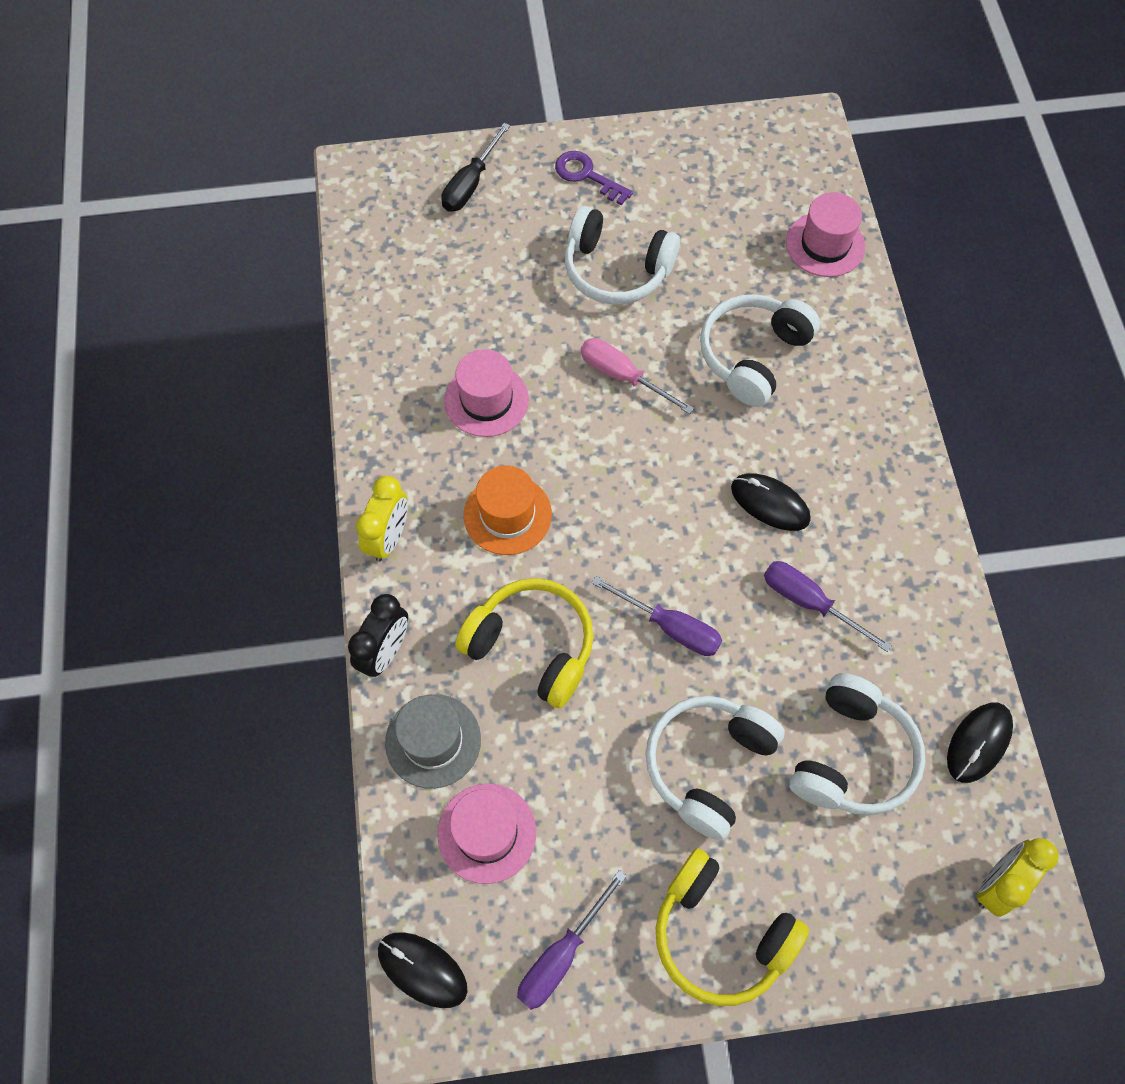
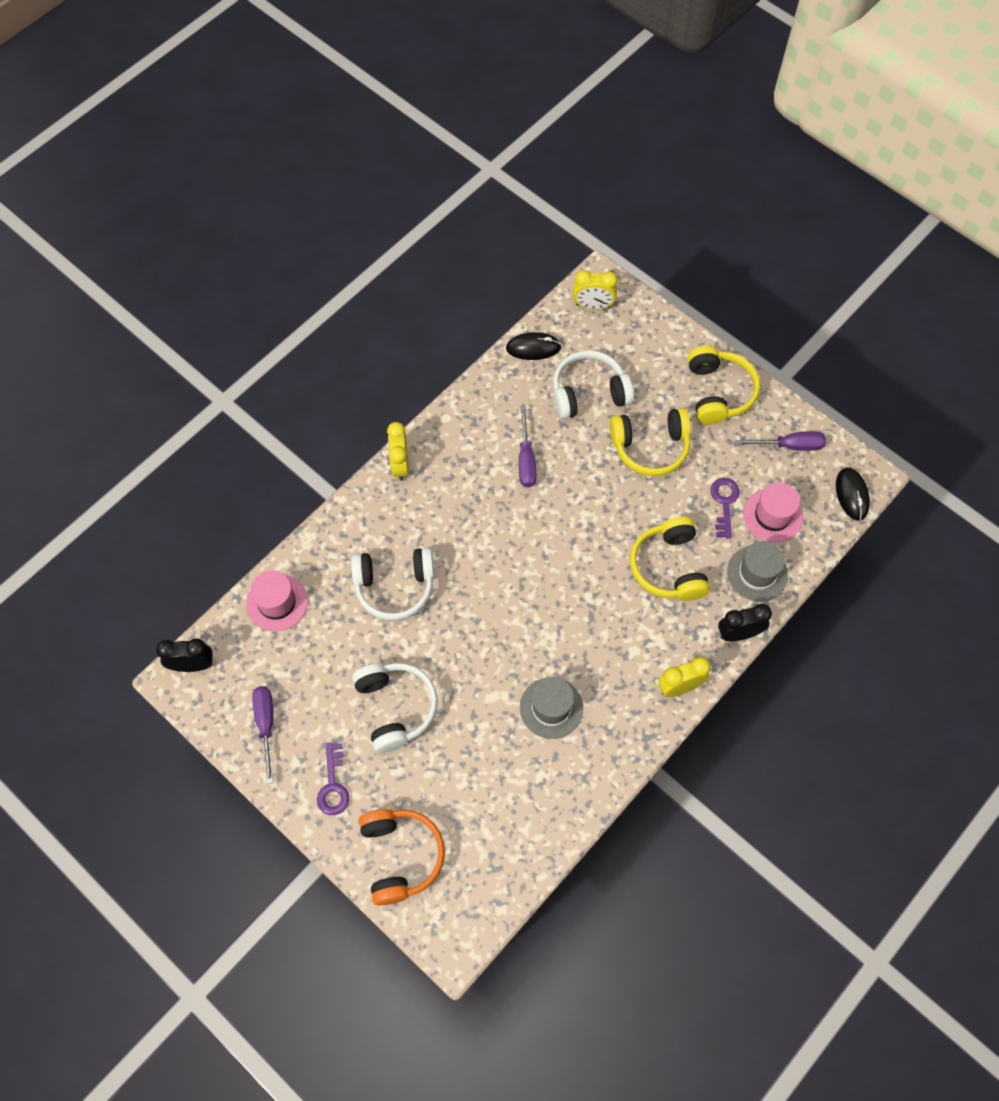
camera: 130 degrees left, 0 degrees up
black screwdriver [441,123,510,212] -> orange headphones [359,809,445,905]
pink hat [445,349,529,437] -> grey hat [520,677,583,739]
orange hat [464,465,552,555] -> none
pink screwdriver [581,338,694,414] -> none
purple screwdriver [592,576,722,656] -> purple screwdriver moved to [252,686,273,784]
white headphones [646,696,785,841] -> yellow headphones [610,408,691,476]
black mouse [731,474,811,531] -> none
none -> black clock [156,639,213,672]
none -> yellow clock [387,422,409,481]
none -> purple key [710,478,740,538]

